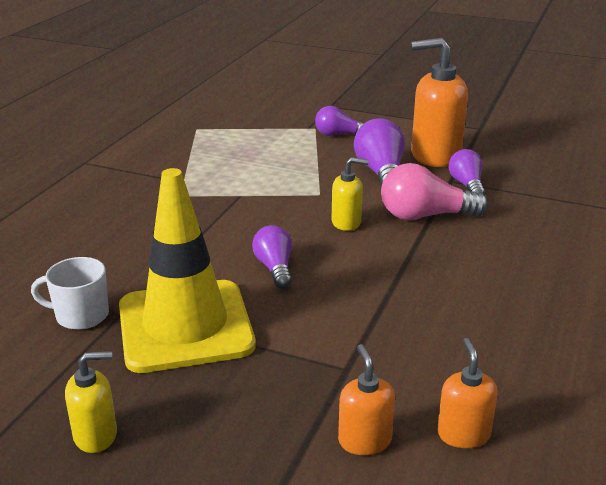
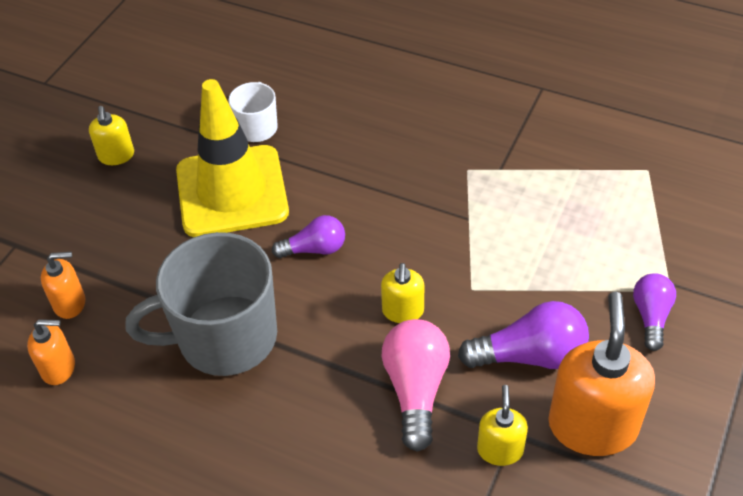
camera: 95 degrees right, 20 degrees up
purple light bulb [449,149,485,195] -> yellow soap dispenser [477,385,528,466]
none -> grey mug [125,232,277,376]

